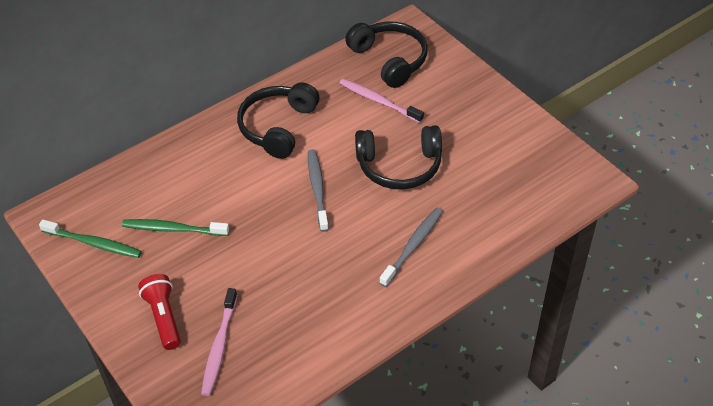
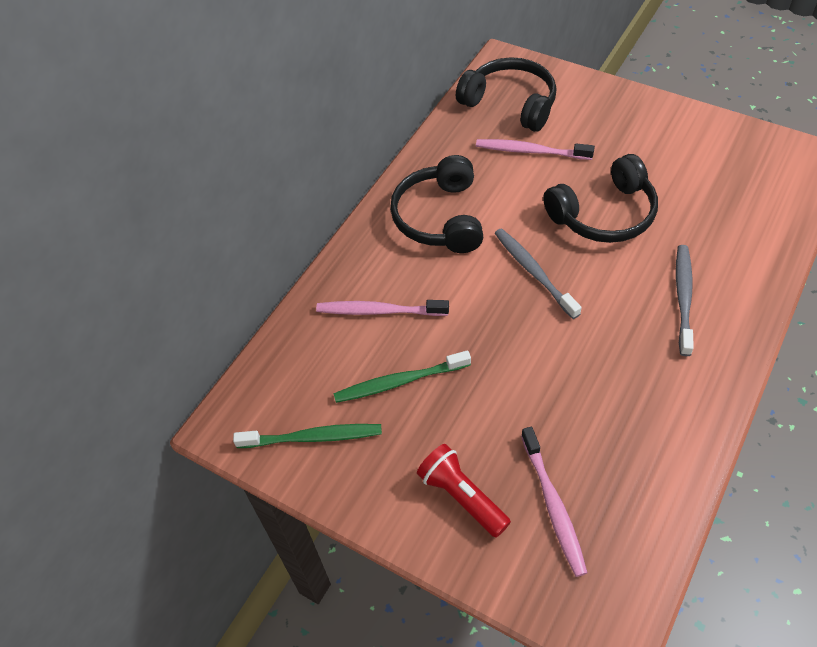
camera: 20 degrees left, 5 degrees up
none -> pink toothbrush [316,300,449,316]

